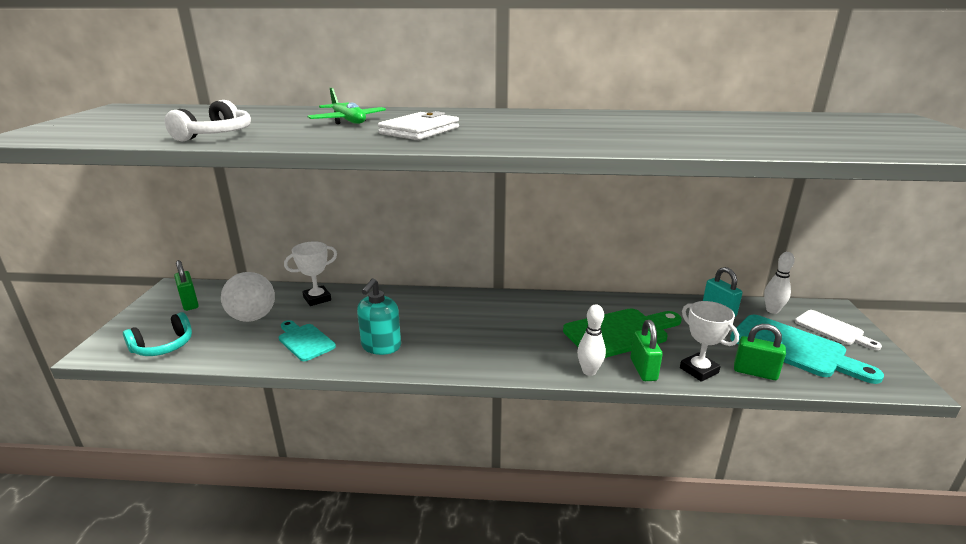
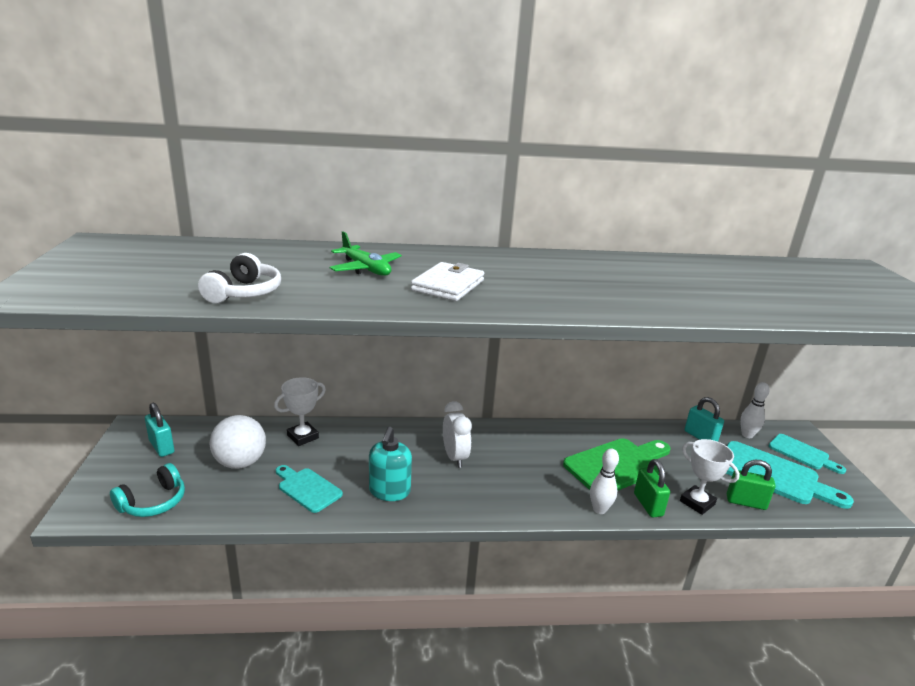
camera: 10 degrees left, 0 degrees up
green padlock [174,260,199,311] -> turquoise padlock [145,403,174,457]
white cutting board [795,310,882,350] -> turquoise cutting board [769,434,846,474]
none -> white clock [443,401,472,468]

